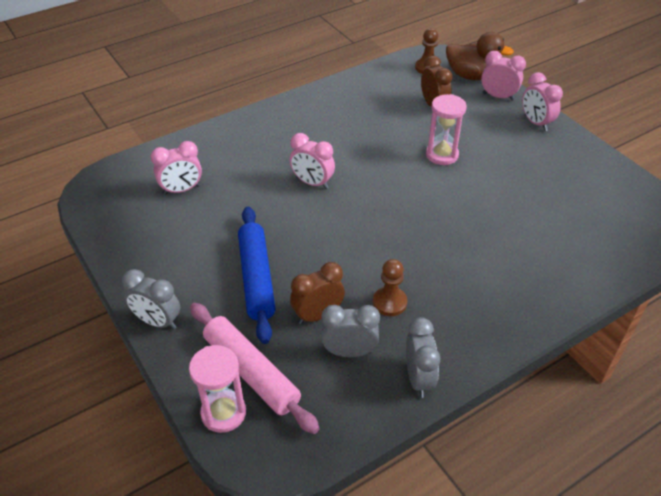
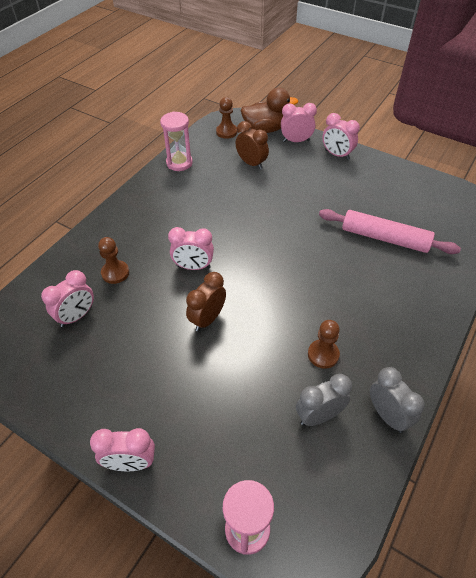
camera: 25 degrees left, 5 degrees up
grey clock [122,269,180,329] -> pink clock [90,428,155,471]
pink rolling pin [190,303,320,434] -> pink rolling pin moved to [319,209,461,254]
blue rolling pin [238,207,276,344] -> none
brown clock [290,262,345,324] -> brown clock moved to [186,272,226,331]
pink hourglass [426,94,467,165] -> pink hourglass moved to [160,111,193,171]
none -> brown pawn [98,237,129,284]

